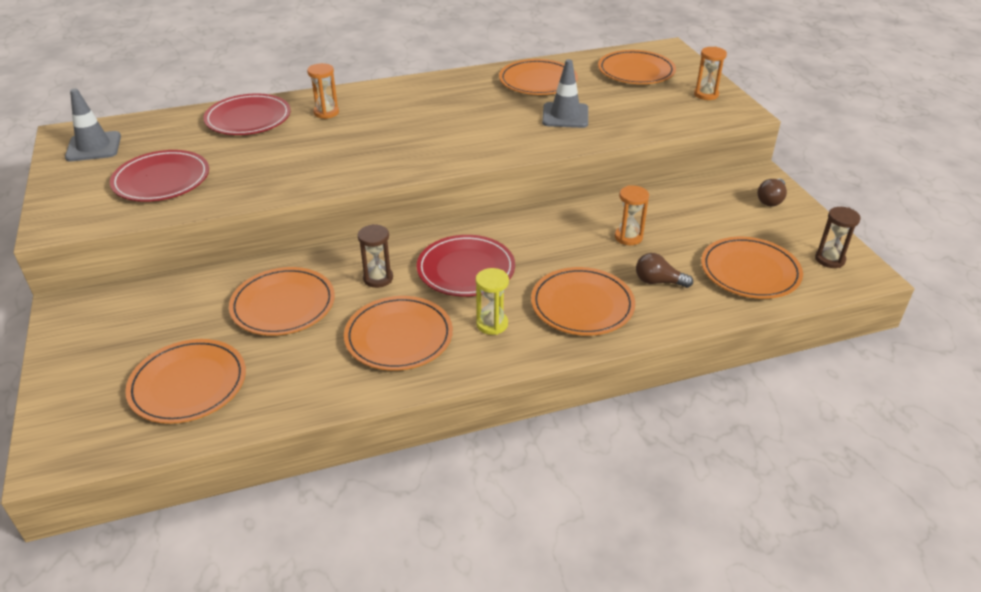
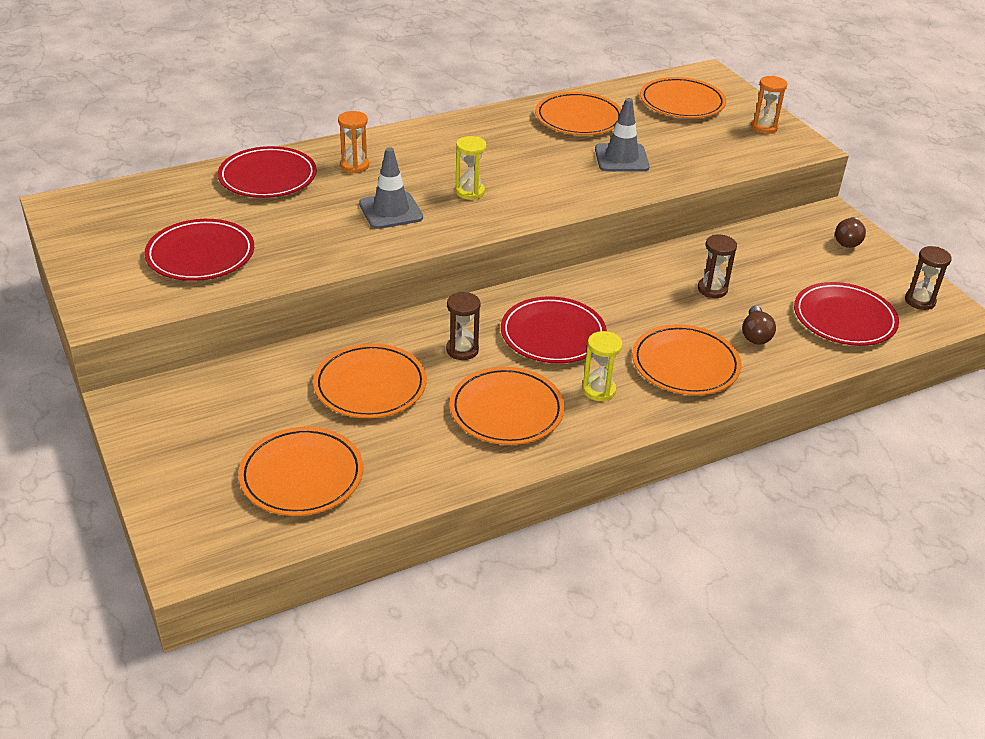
camera: 10 degrees left, 0 degrees up
grey traffic cone [65,88,121,161] -> grey traffic cone moved to [359,147,423,229]
orange hourglass [615,185,649,245] -> brown hourglass [698,235,737,298]
brown light bulb [636,253,693,288] -> brown light bulb turned 90 degrees counterclockwise [742,306,776,344]
orange plate [701,237,803,299] -> red plate [794,282,899,346]
none -> yellow hourglass [455,136,487,200]

